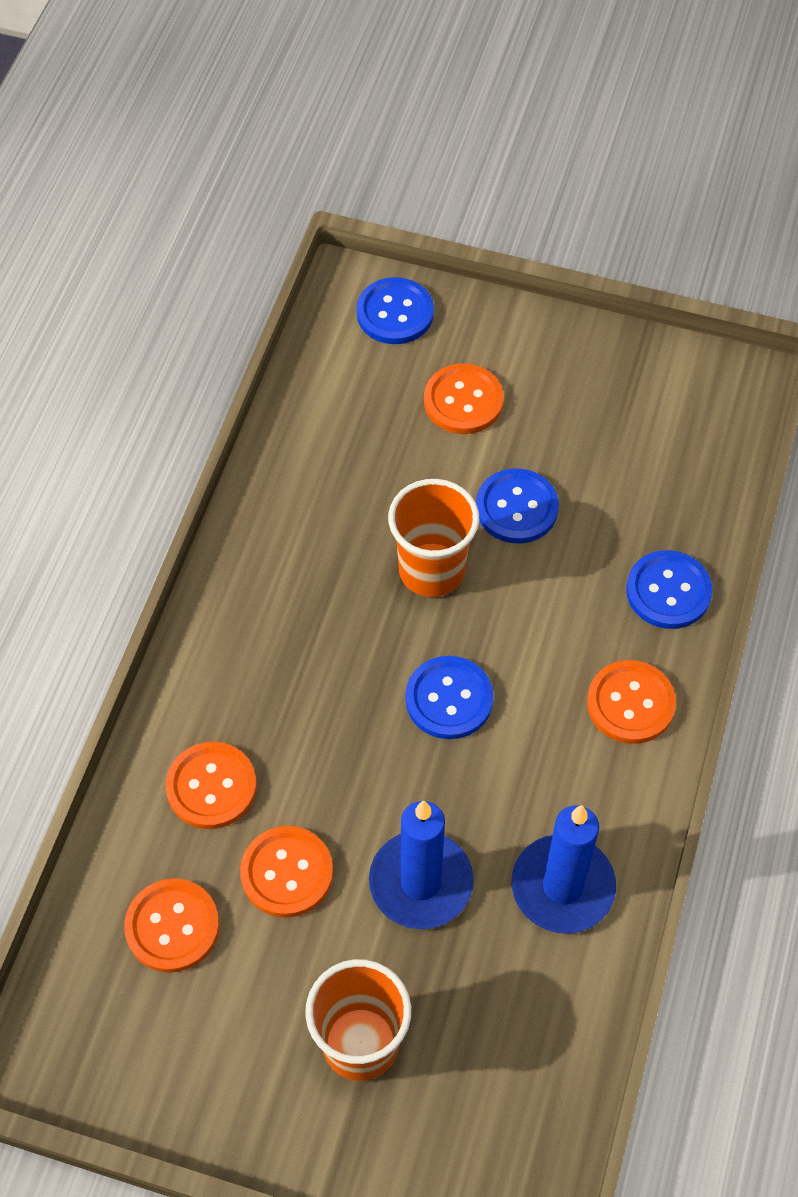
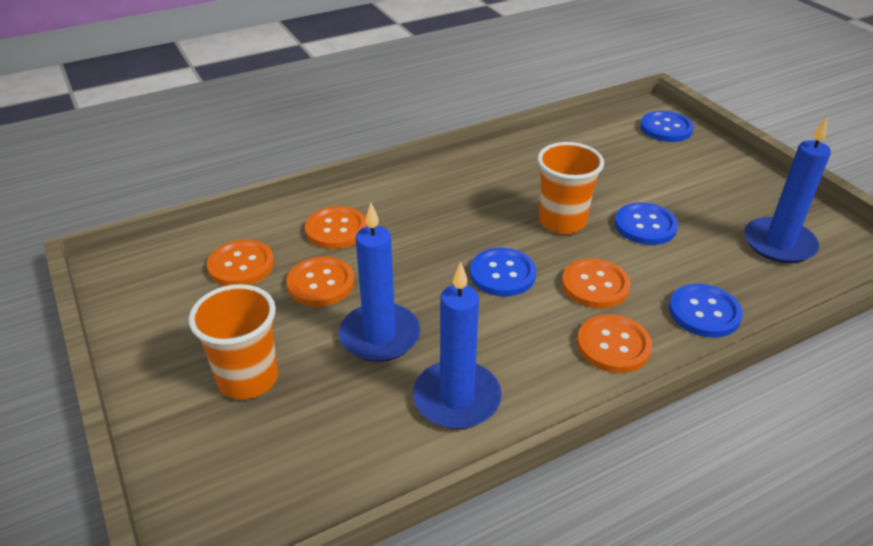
camera: 45 degrees right, 20 degrees down
orange button [424,364,504,434] -> orange button moved to [562,258,631,309]
none -> blue candle [744,117,831,263]

